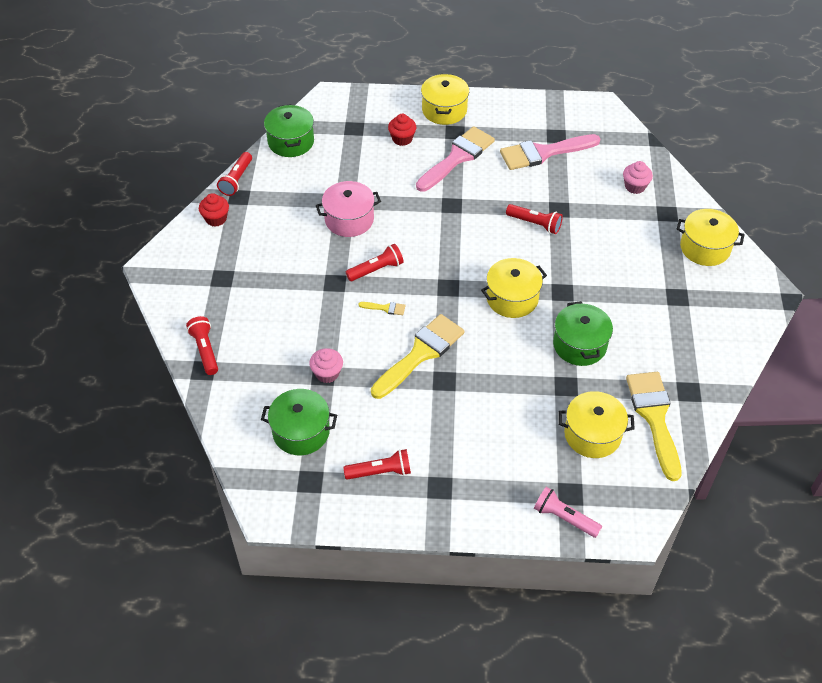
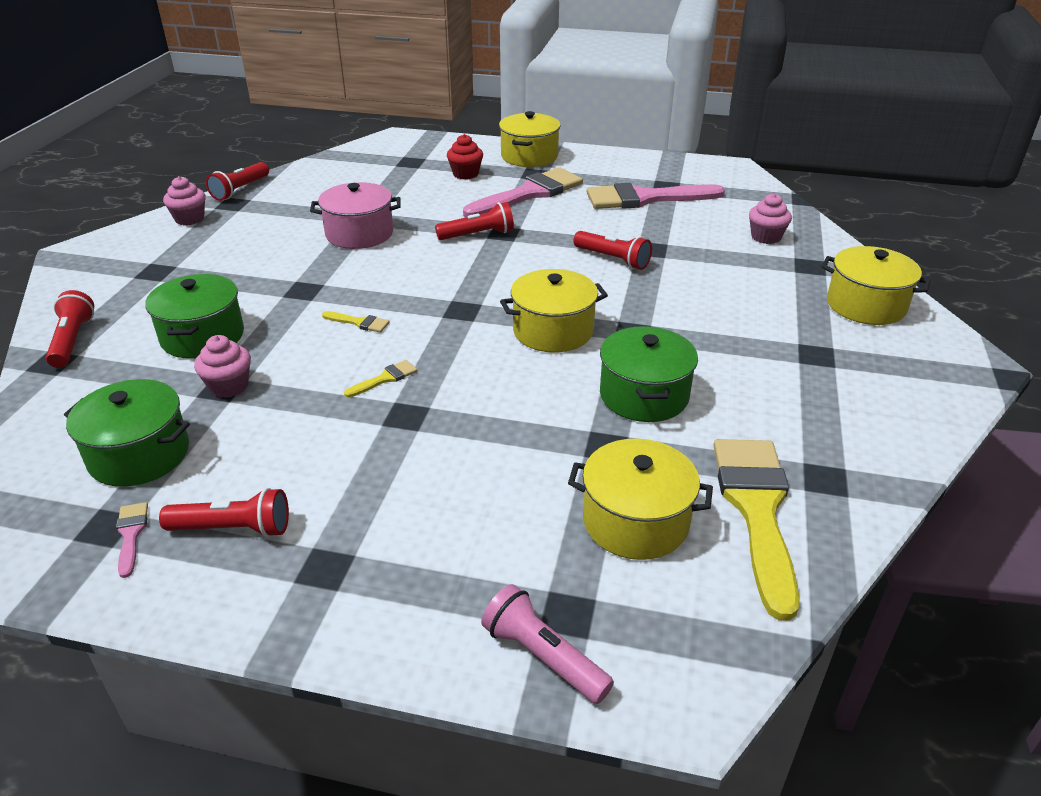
camera: 10 degrees right, 15 degrees down
red cupcake [199,193,229,227] -> pink cupcake [163,176,206,225]
green pot [264,104,314,157] -> green pot moved to [145,274,244,359]
red flashlight [346,244,404,281] -> red flashlight moved to [435,202,514,240]
yellow brush [371,314,465,399] -> yellow brush [344,360,418,397], size x0.41
none -> pink brush [116,502,148,578]

